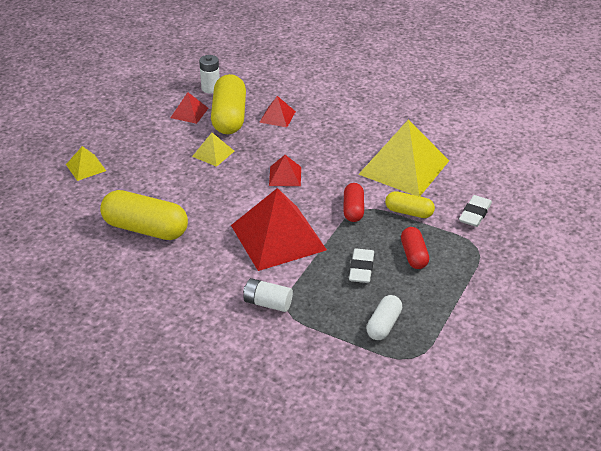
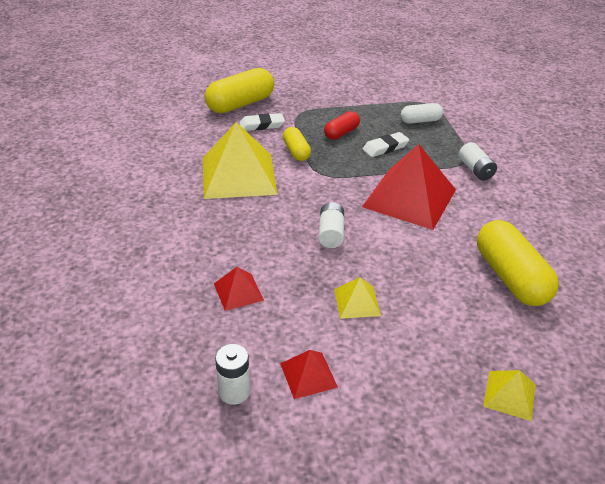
camera: 130 degrees left, 0 degrees up
yellow capsule [211,74,246,134] -> yellow capsule moved to [205,68,274,113]
red pyramid [269,155,301,186] -> white battery [319,202,344,248]
red capsule [344,183,364,222] -> none

